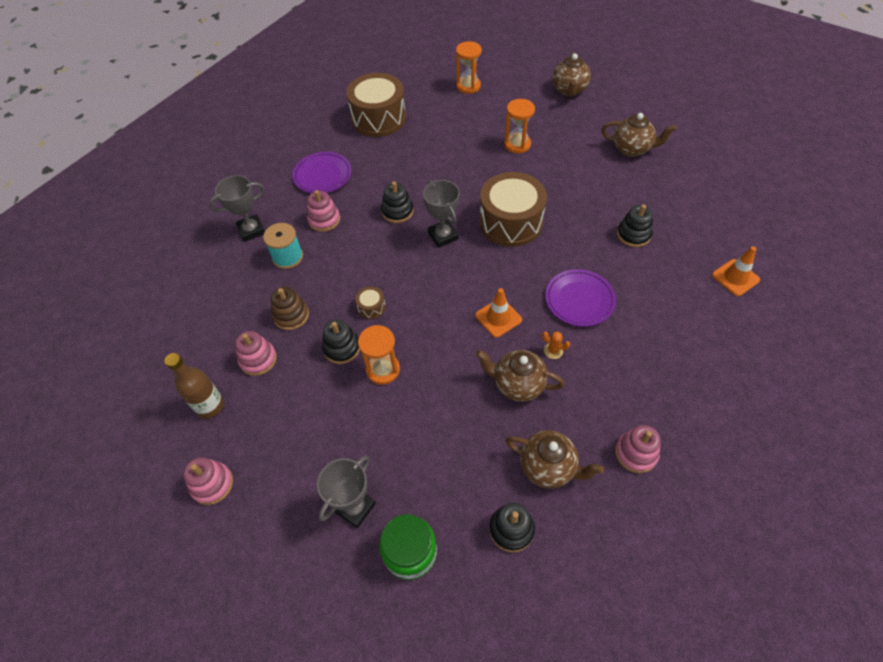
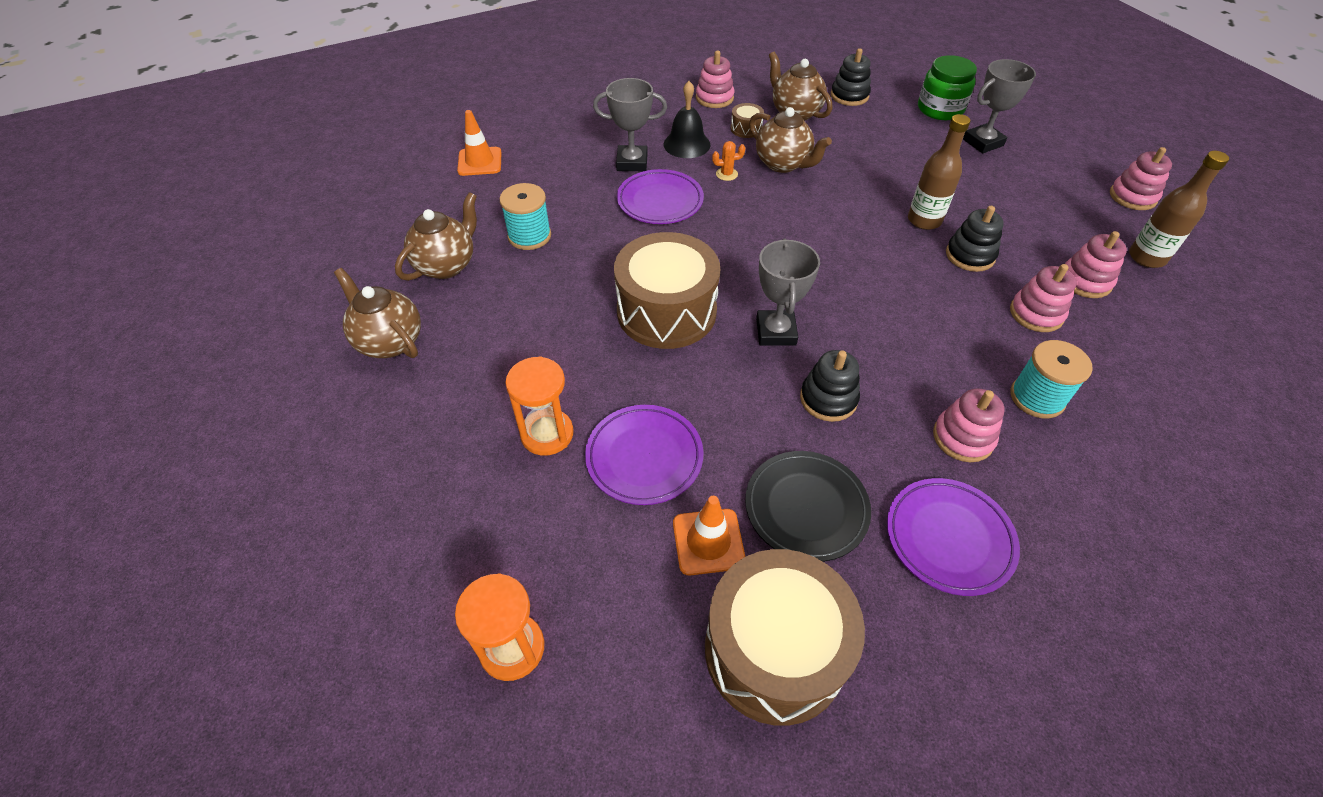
camera: 155 degrees left, 5 degrees down
grey trophy [209,175,265,242] -> grey trophy moved to [593,78,667,171]
brown stacking toy [271,287,309,330] -> pink stacking toy [1010,264,1077,332]
brown drum [355,287,386,319] -> brown drum moved to [731,103,764,138]
orange hourglass [358,325,400,385] -> brown bottle [908,114,971,230]
orange traffic cone [475,288,522,338] -> orange traffic cone moved to [673,496,745,575]
orange cactus [542,332,570,359] -> orange cactus turned 60 degrees counterclockwise [712,141,745,181]
brown teapot [552,52,591,97] -> brown teapot moved to [395,192,477,281]
black stacking toy [617,204,653,247] -> turquoise spool [499,183,551,250]
none -> purple plate [585,405,703,505]
none -> black bell [664,81,710,158]
none -> black plate [745,451,871,562]

